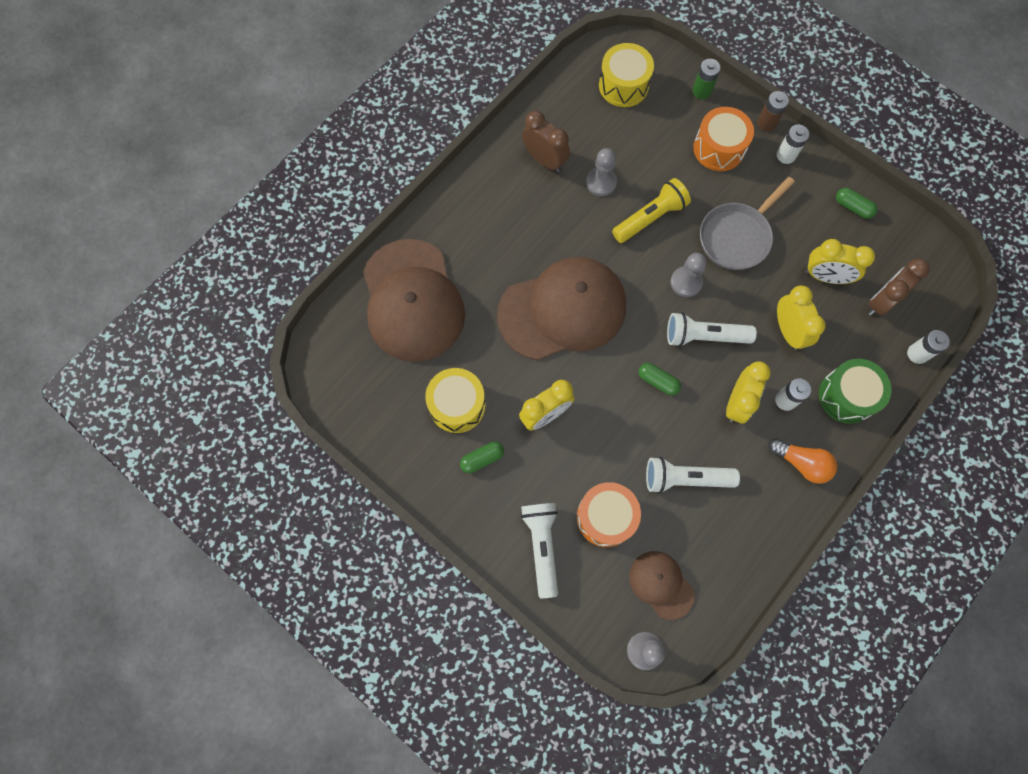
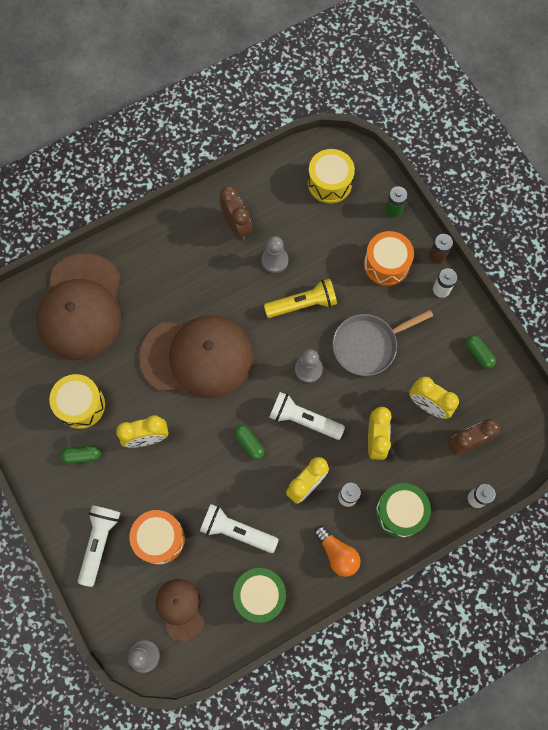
camera: 20 degrees right, 0 degrees up
none -> green drum [233,568,286,623]

